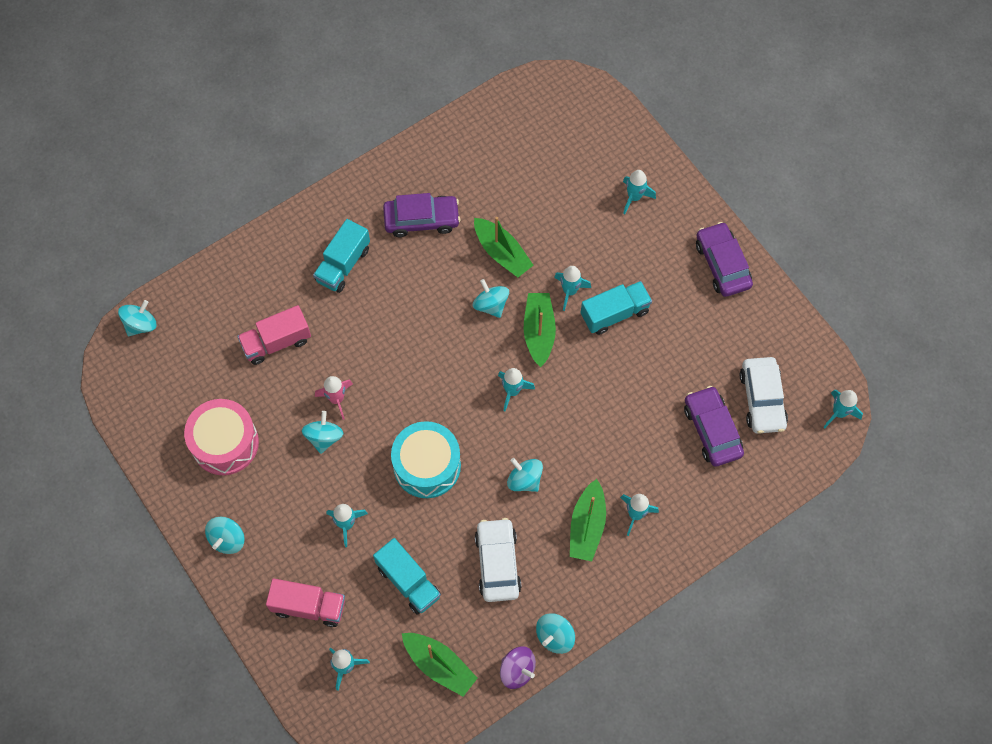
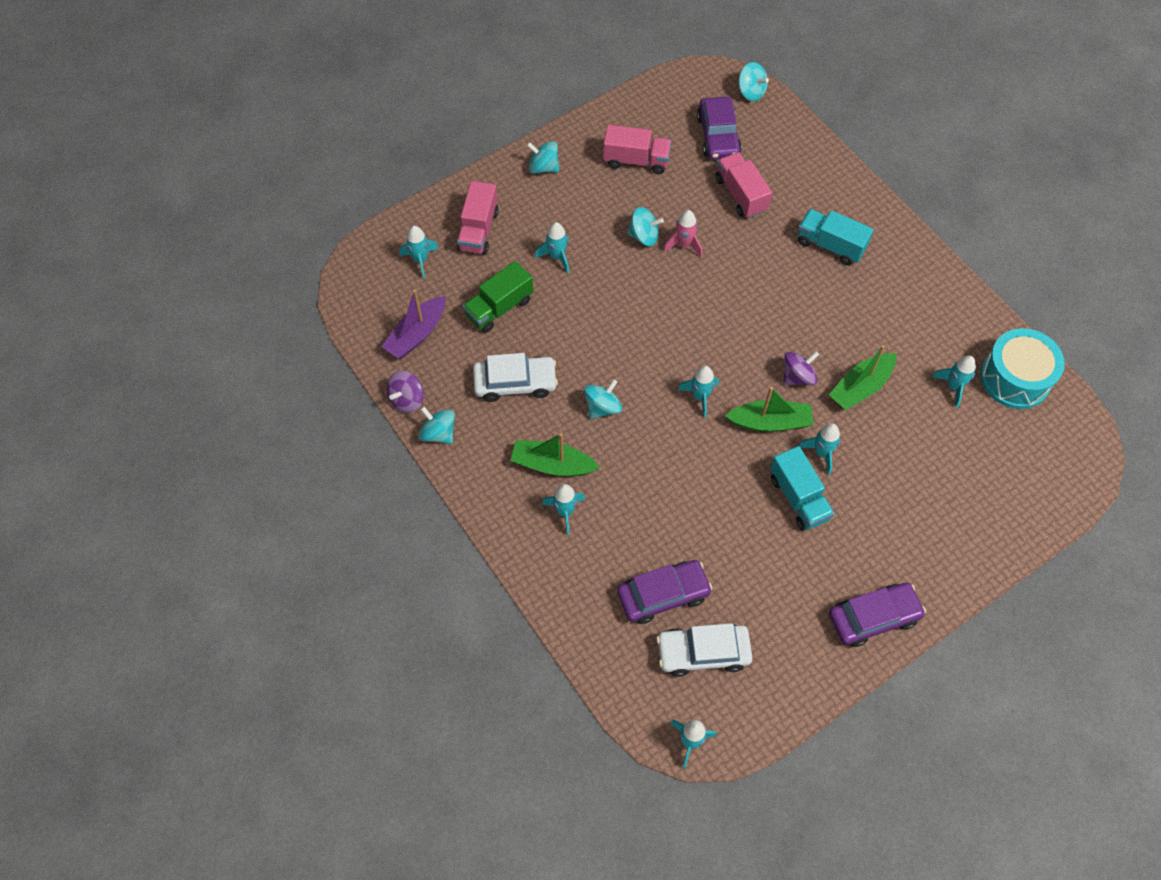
camera: 90 degrees right, 5 degrees down
pink drum [184,399,259,475] -> pink truck [603,125,671,174]
turquoise truck [373,538,441,615] -> green truck [463,261,533,333]
purple car [383,193,460,237] -> purple car moved to [697,97,742,160]
turquoise drum [391,421,461,498] -> turquoise drum moved to [980,328,1065,409]
green boat [402,633,477,697] -> purple boat [381,290,446,359]
turquoise spinning top [473,279,509,318] -> purple spinning top [783,351,819,385]
turquoise rocket [623,170,656,214] -> turquoise rocket moved to [932,356,976,408]

